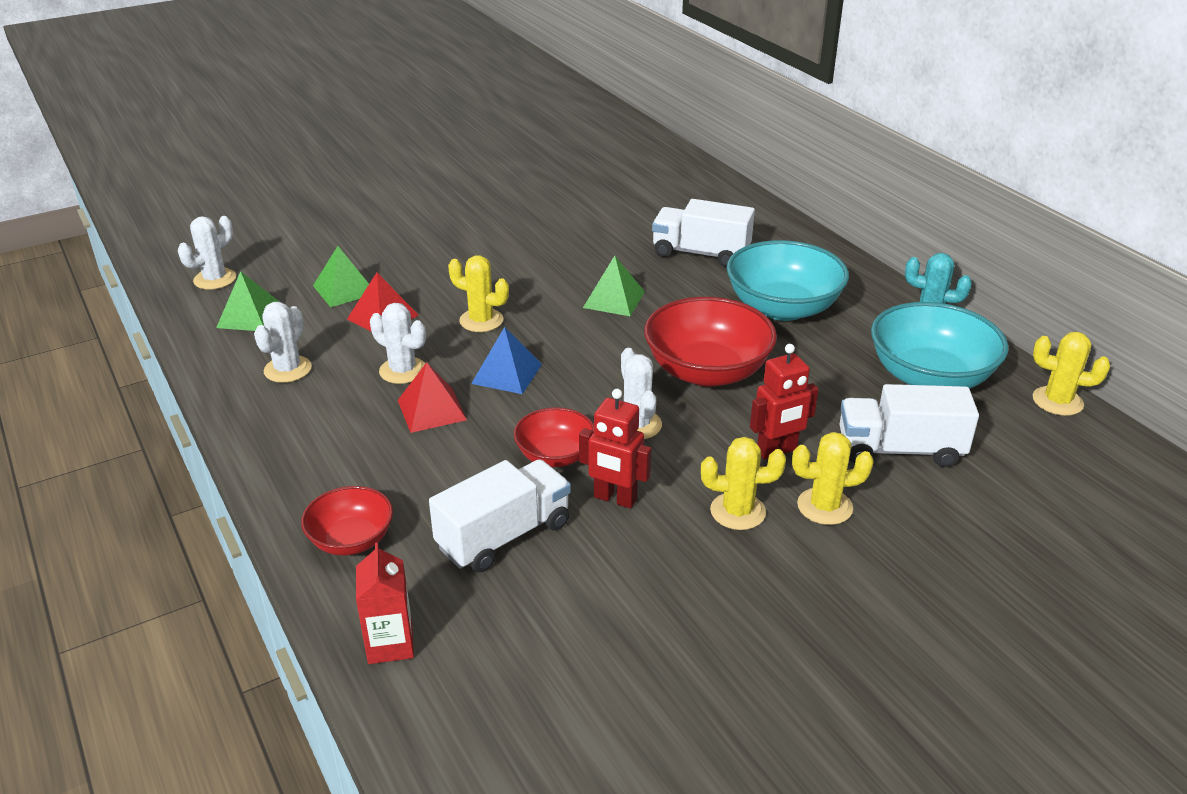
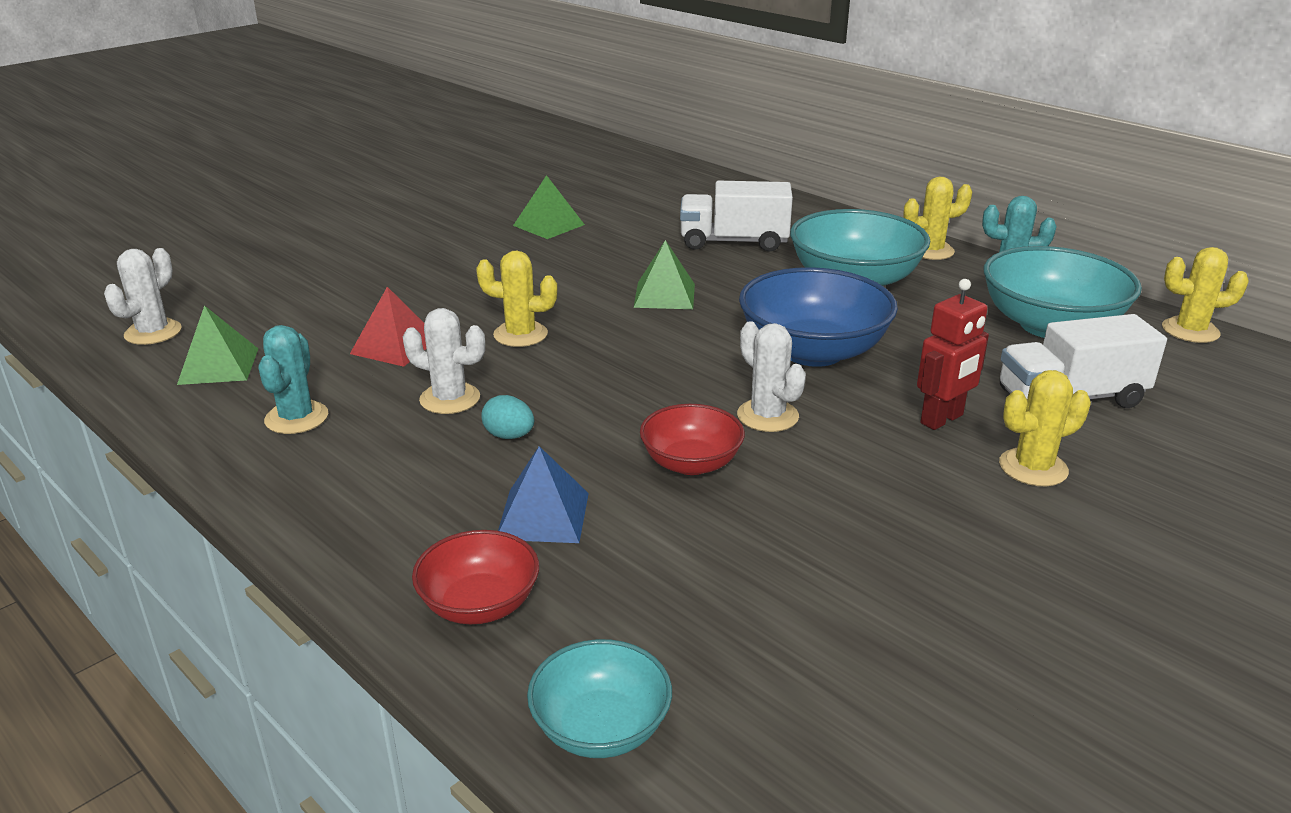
camera: 15 degrees left, 5 degrees down
white cactus [254,302,312,383] -> turquoise cactus [258,325,328,434]
green pyramid [313,246,369,307] -> green pyramid moved to [513,175,585,239]
red carton [356,542,414,664] -> turquoise bowl [527,639,672,758]
red pyramid [398,362,467,433] -> turquoise egg [481,395,534,439]
white truck [429,459,571,572] -> none
blue pyramid [471,327,542,394] -> blue pyramid moved to [498,446,589,543]
red robot [579,389,652,509] -> none
red bowl [644,297,777,387] -> blue bowl [739,267,898,367]
yellow cactus [701,437,786,530] -> yellow cactus moved to [903,176,972,260]

